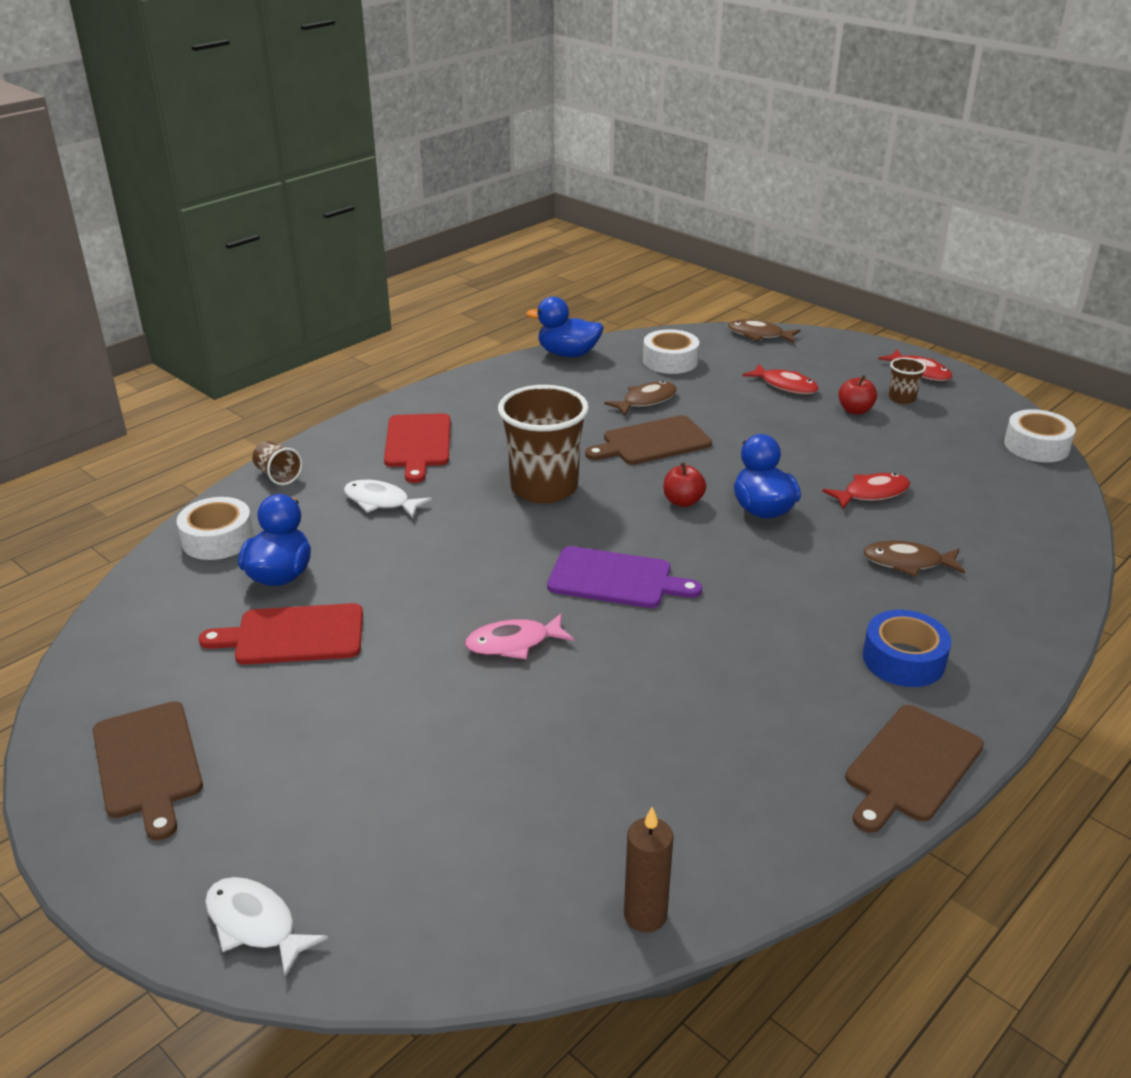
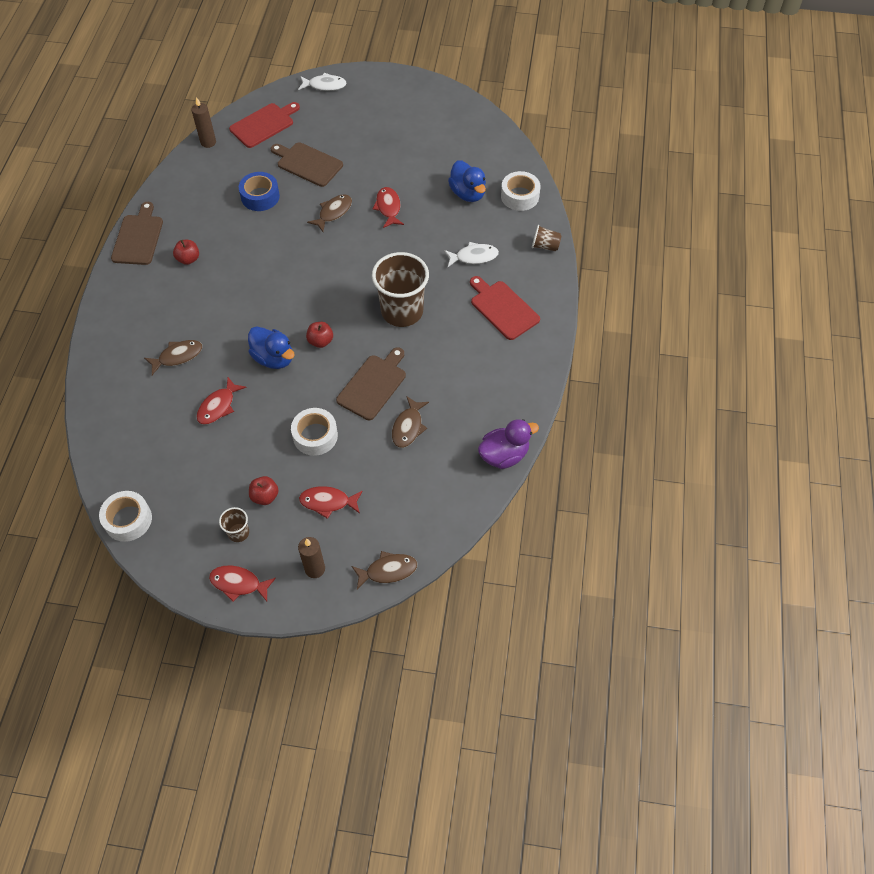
camera: 145 degrees right, 25 degrees up
brown cutting board [93,701,203,841] -> brown cutting board moved to [271,142,343,187]
red cutting board [199,603,363,665] -> red cutting board moved to [229,102,300,148]
pink fish [465,613,574,659] -> brown fish [307,195,352,232]
blue duck [526,297,604,357] -> purple duck [478,419,539,469]
purple cutting board [547,546,702,608] -> none
white tape [643,329,699,374] -> white tape moved to [291,408,338,456]
blue tape [863,610,951,687] -> blue tape moved to [239,172,280,211]
none -> red apple [173,240,199,265]
none -> brown candle [298,537,325,578]
none -> red fish [372,187,404,228]

